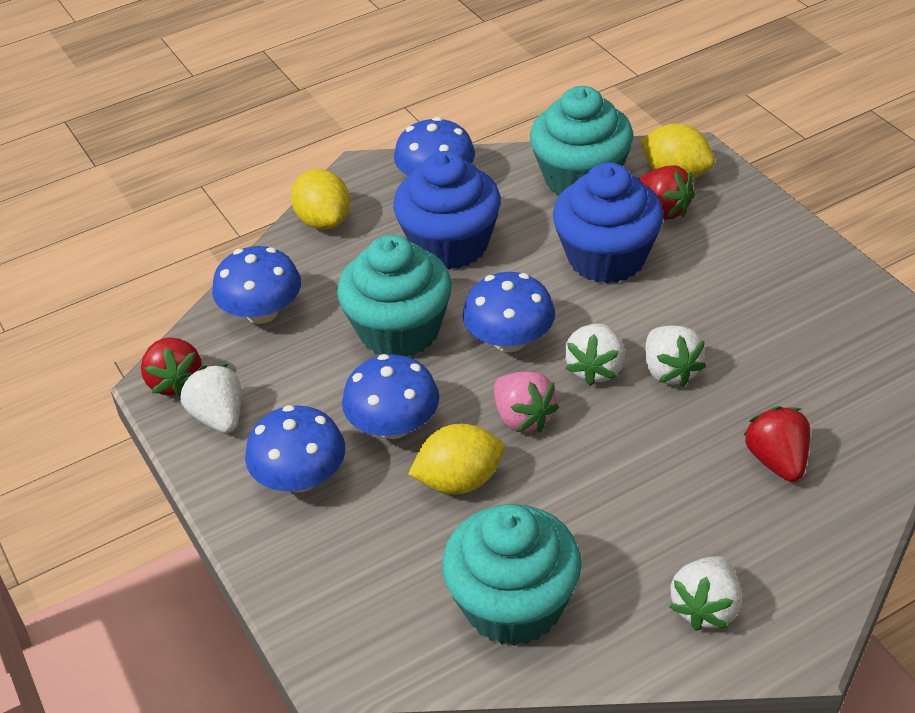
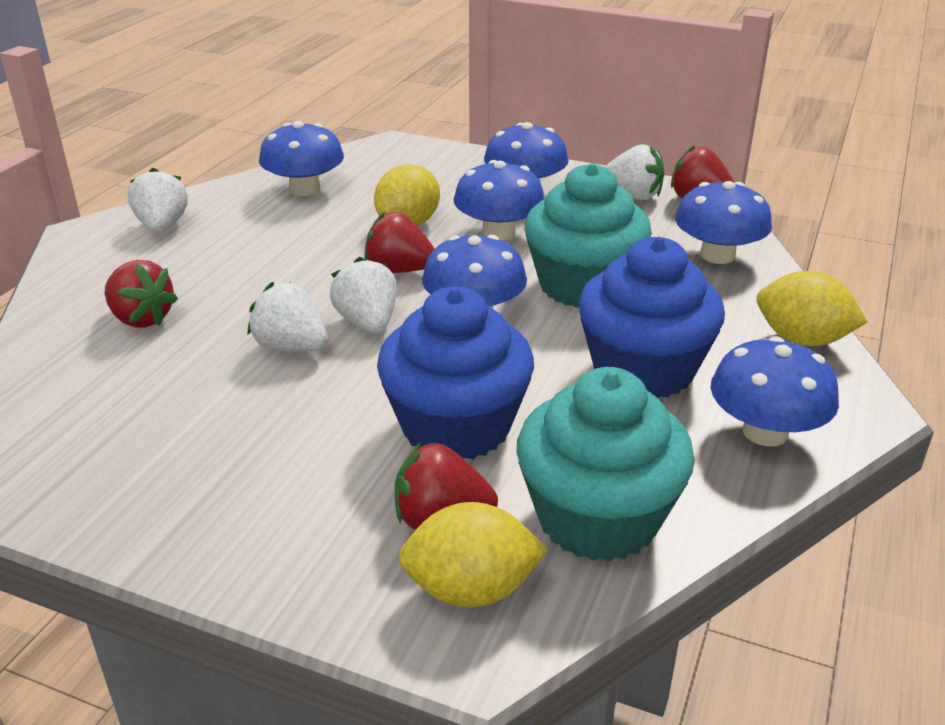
camera: 140 degrees right, 10 degrees down
turquoise cupcake [442,504,582,646] -> blue mushroom [259,121,344,196]
pink strawberry [494,372,559,432] -> red strawberry [364,212,435,273]

